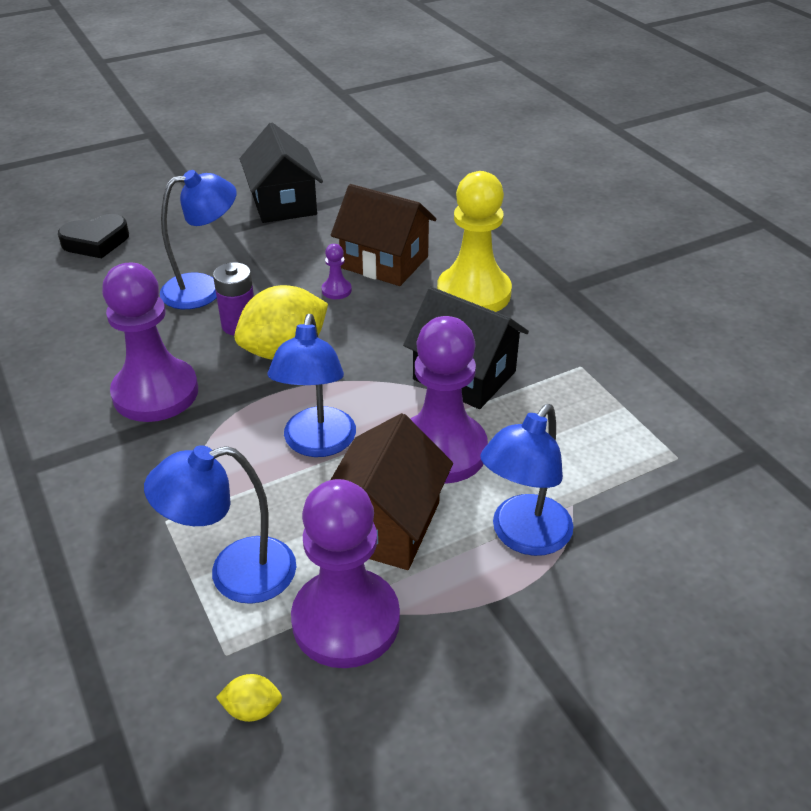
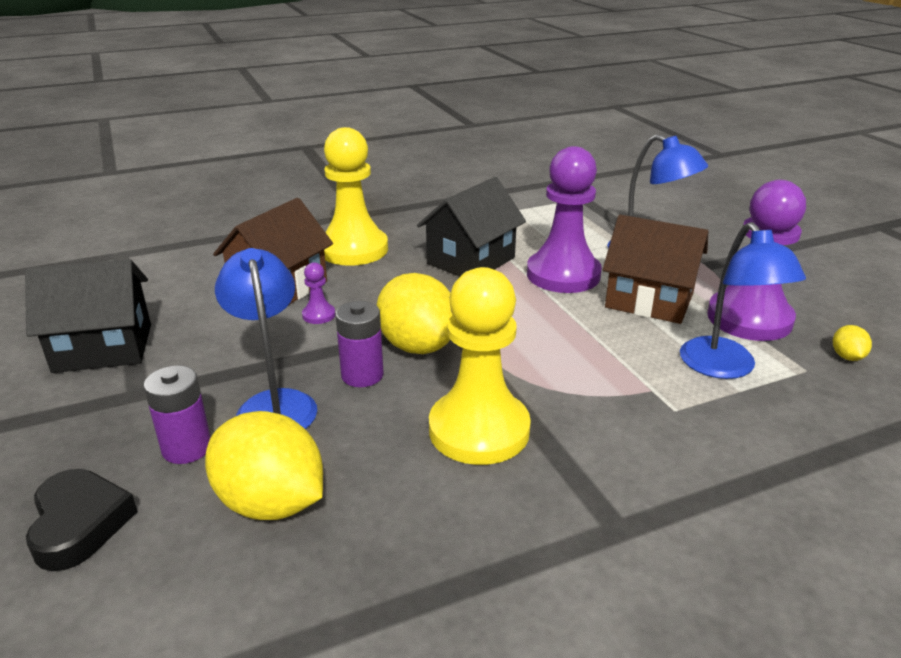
camera: 85 degrees left, 10 degrees down
purple pawn [102,263,198,422] -> yellow pawn [429,267,531,465]
blue lamp [267,314,356,457] -> none
none -> purple battery [144,365,211,464]
none -> yellow lemon [205,411,323,520]

